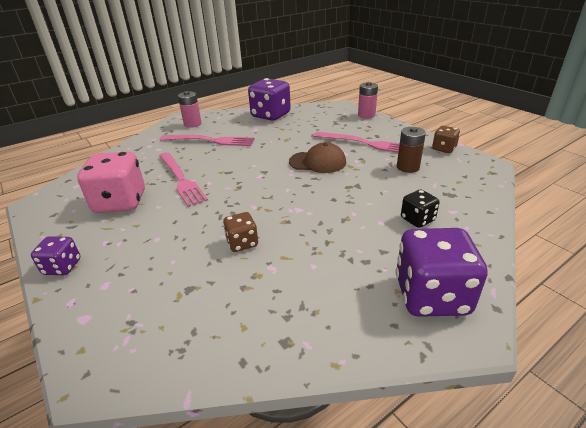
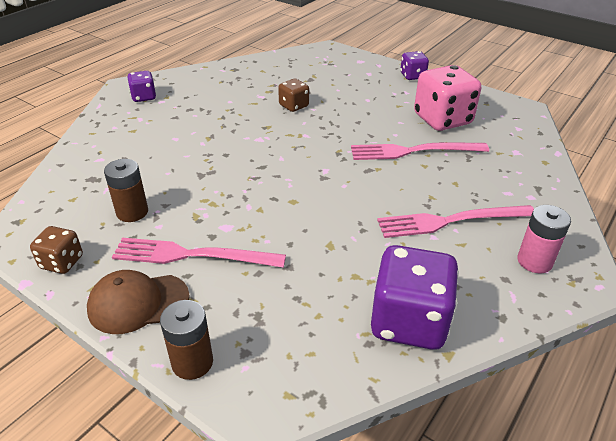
camera: 160 degrees right, 5 degrees up
pink fork [159,152,208,207] -> pink fork turned 45 degrees counterclockwise [351,142,489,160]
brown cap [289,142,346,173] -> brown cap moved to [87,270,190,334]
pink battery [358,82,378,118] -> brown battery [160,300,213,380]
purple dice [395,228,488,317] -> purple dice [128,71,156,102], size x0.52
black dice [401,190,440,228] -> none

